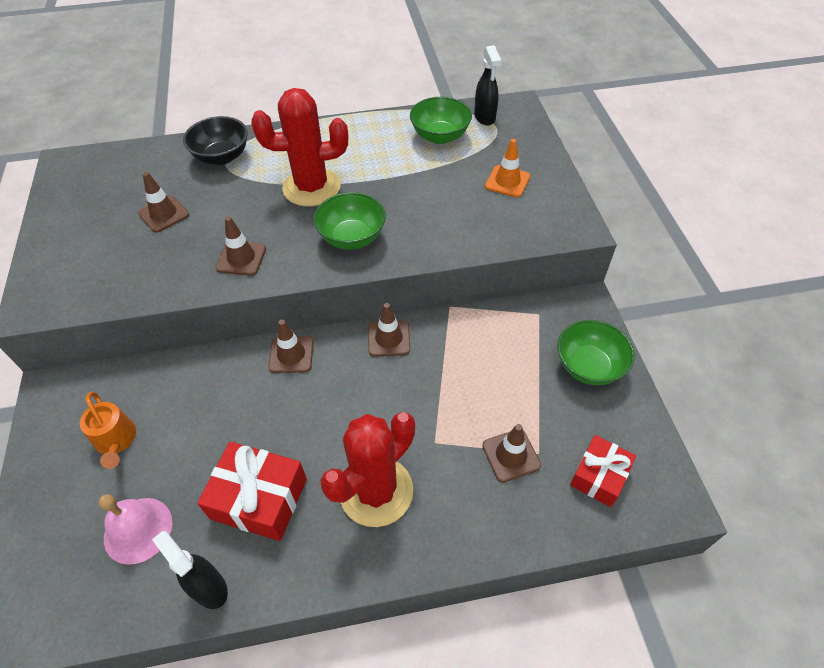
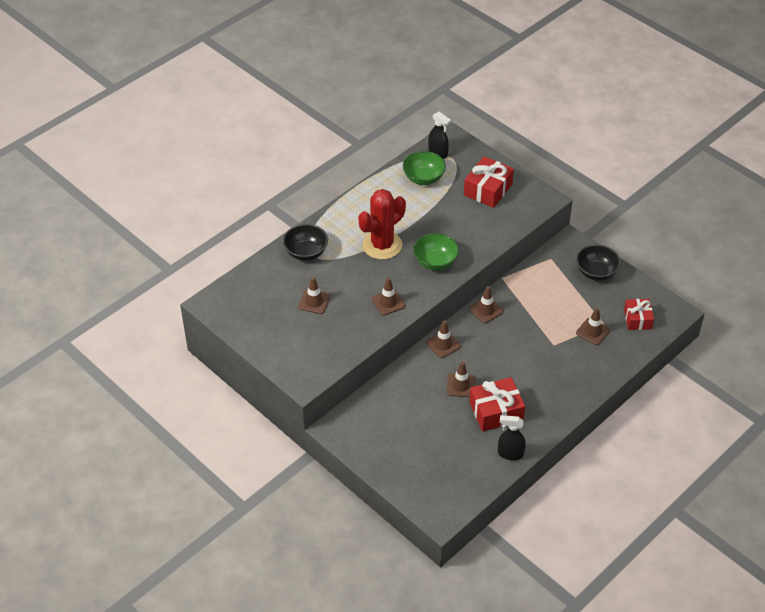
camera: 35 degrees left, 5 degrees down
orange watering can [80,392,136,469] -> none
pink bell [99,494,172,565] -> none
red cactus [320,412,415,527] -> none
orange traffic cone [485,139,530,197] -> red gift [464,157,514,208]
green bowl [558,320,635,385] -> black bowl [576,244,621,281]
none -> brown traffic cone [446,362,475,398]

